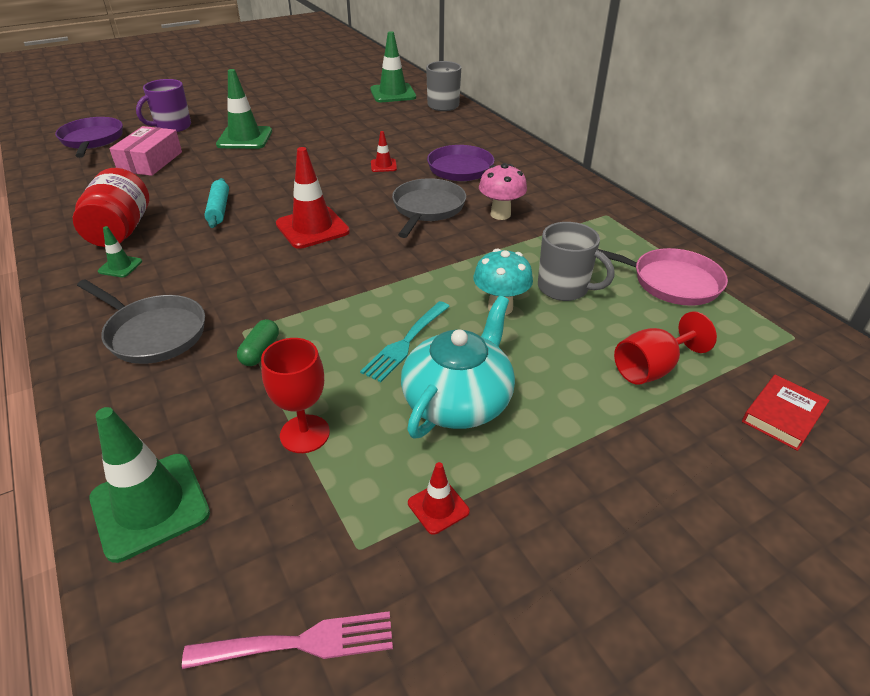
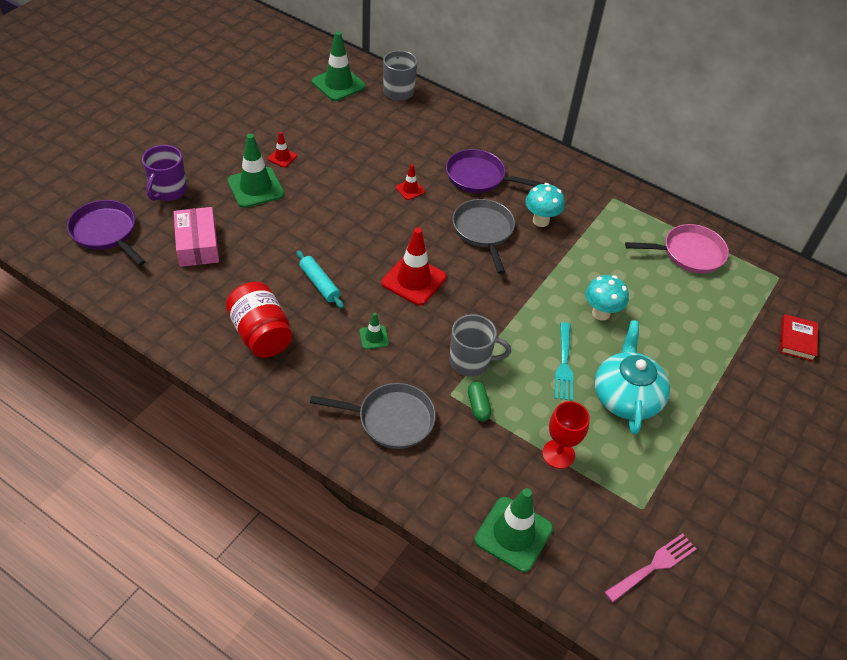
camera: 30 degrees left, 10 degrees up
green traffic cone [98,226,142,277] -> green traffic cone moved to [359,313,389,349]
red traffic cone [408,462,470,535] -> red traffic cone moved to [268,132,297,167]
pink mushroom [479,163,527,220] -> turquoise mushroom [525,183,565,227]
grey mug [538,222,614,301] -> grey mug moved to [449,314,511,377]
red goblet [614,311,717,385] -> none

